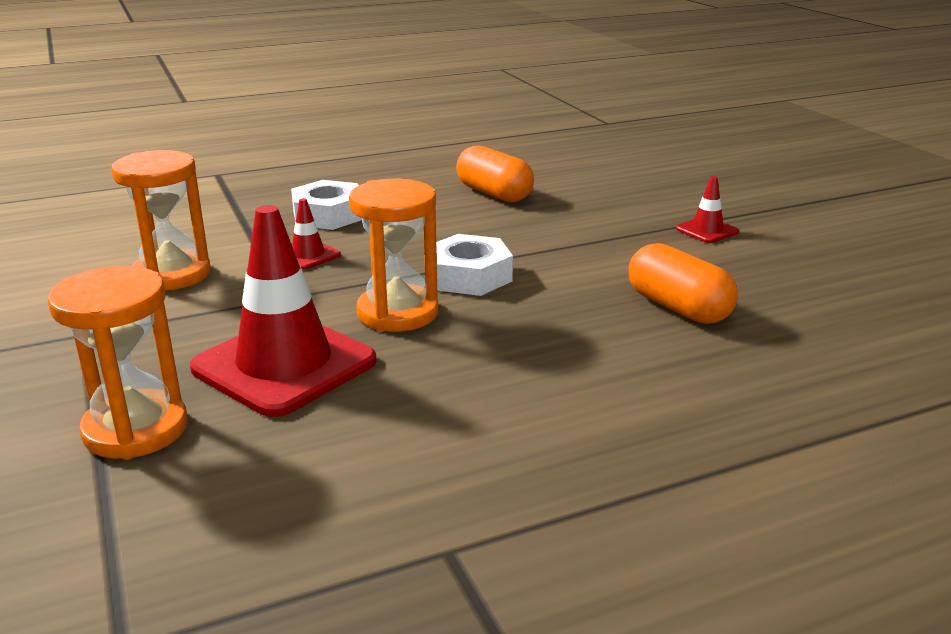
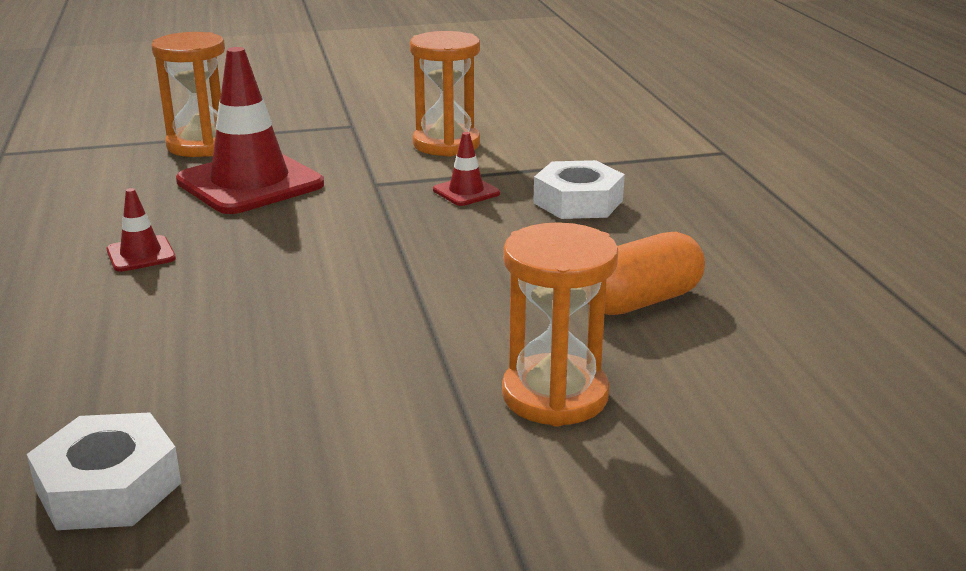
camera: 100 degrees right, 0 degrees up
orange hourglass [349,179,438,332] -> orange hourglass moved to [502,222,618,427]
white nut [436,234,513,296] -> white nut moved to [27,412,181,530]
orange capsule [629,243,738,324] -> none
red traffic cone [676,176,739,243] -> red traffic cone moved to [107,188,176,272]

